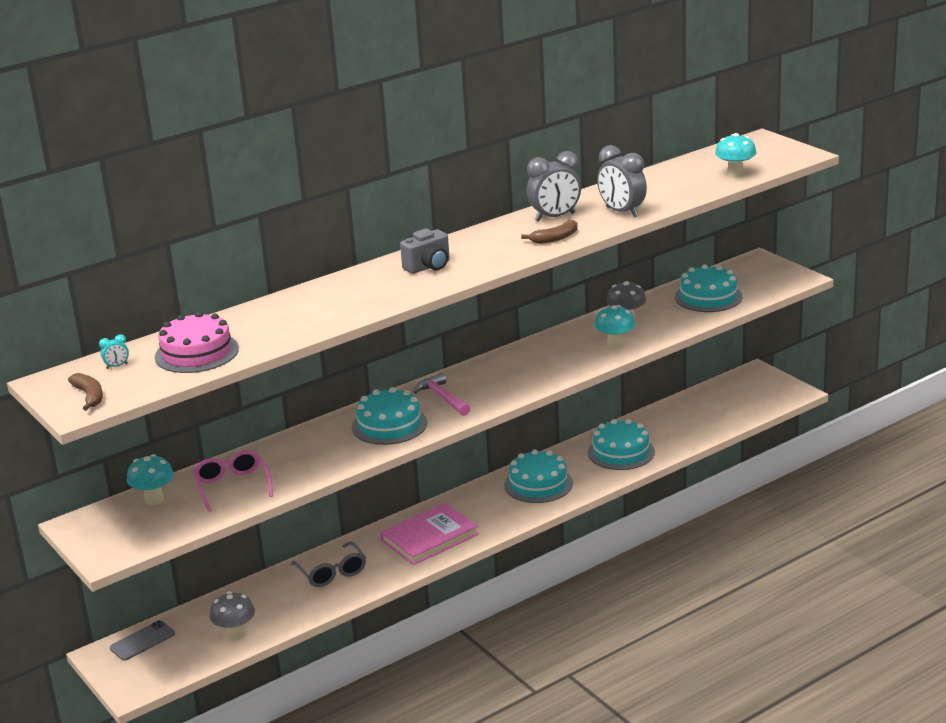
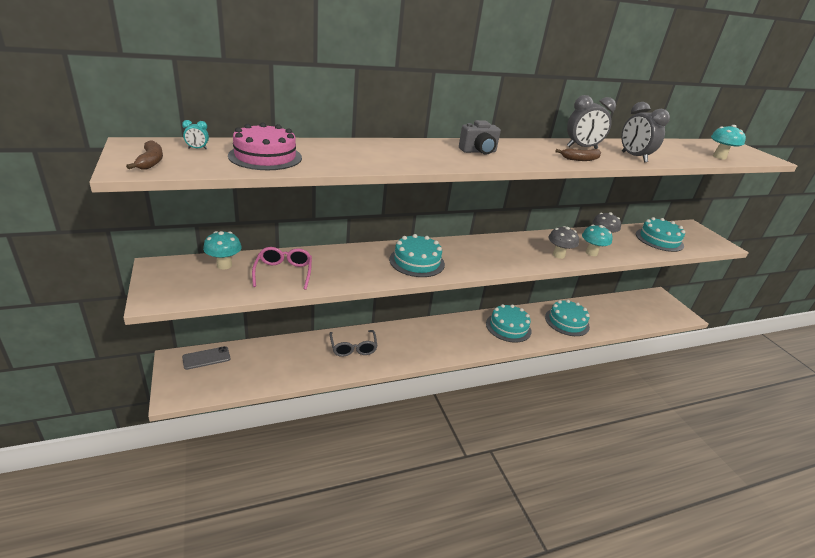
camera: 10 degrees right, 5 degrees up
grey mushroom [210,592,255,641] -> grey mushroom moved to [548,226,579,259]
pink book [380,503,479,565] -> none
pink hammer [413,373,470,416] -> none

